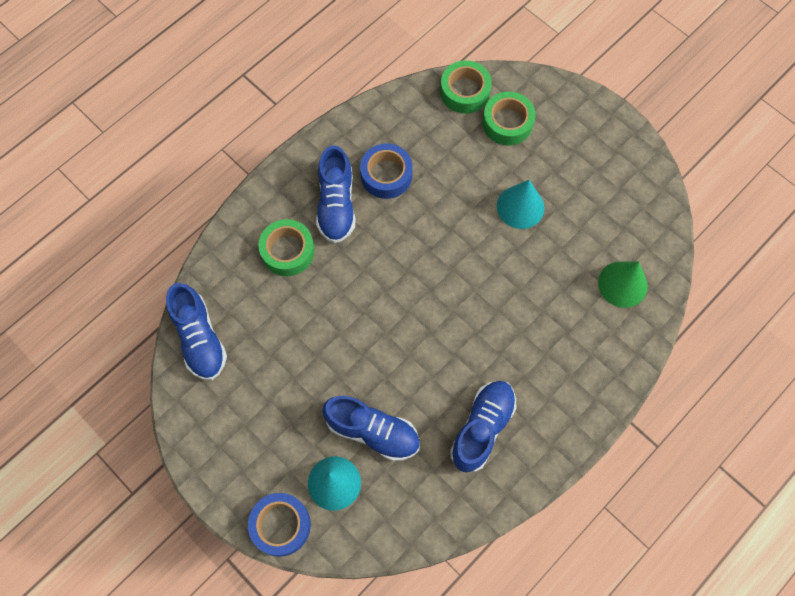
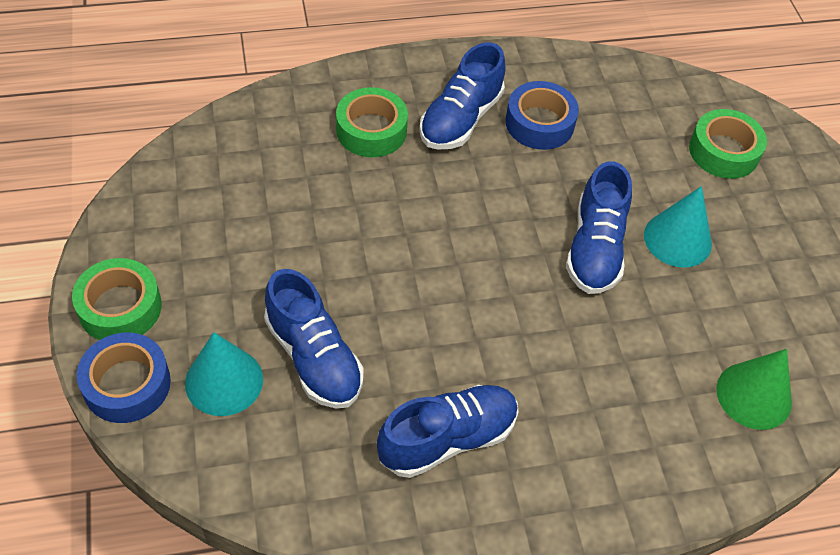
camera: 30 degrees right, 15 degrees down
blue shoe [166,283,227,380] -> blue shoe moved to [566,161,632,294]
green tape [440,60,492,114] -> green tape moved to [72,258,162,340]

